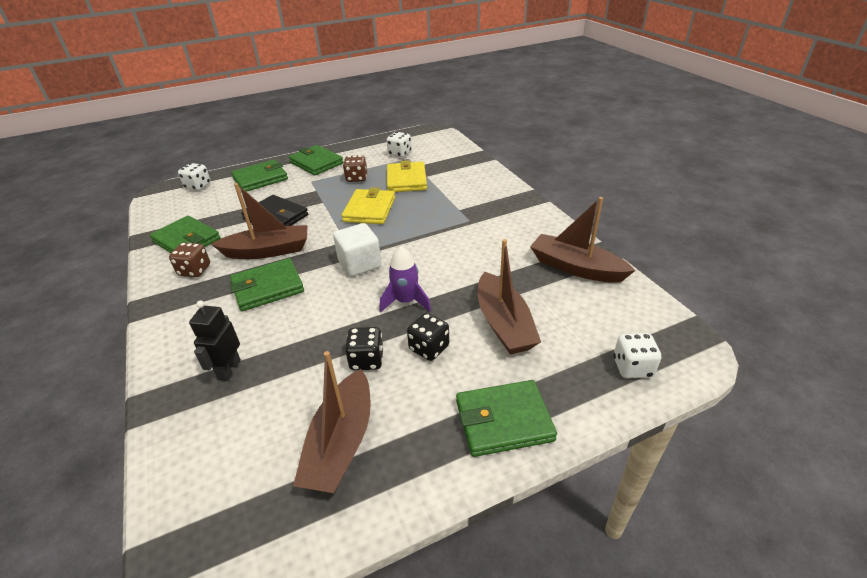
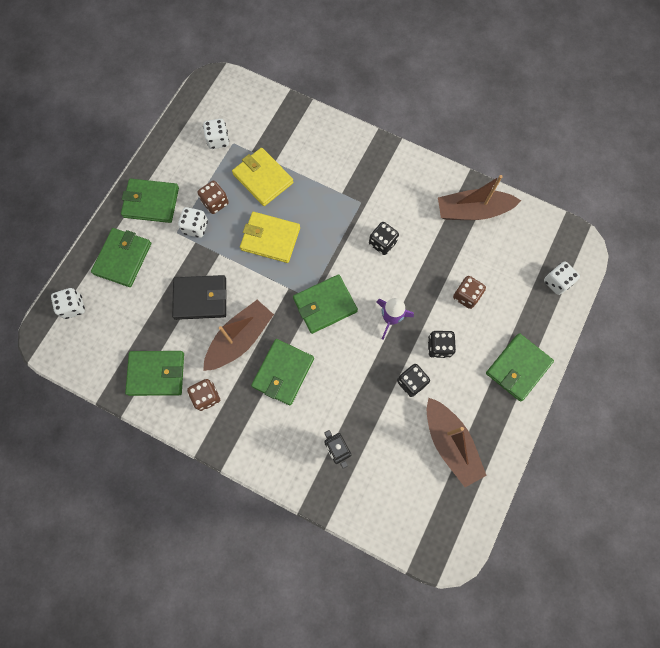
camera: 40 degrees left, 35 degrees up
white cube [333,223,382,277] -> green wallet [293,274,358,334]
yellow wallet [342,187,395,224] -> yellow wallet turned 45 degrees counterclockwise [240,212,300,263]
brown boat [478,239,541,354] -> brown dice [453,276,486,309]
none -> white dice [178,207,208,238]
none -> black dice [369,222,399,255]

